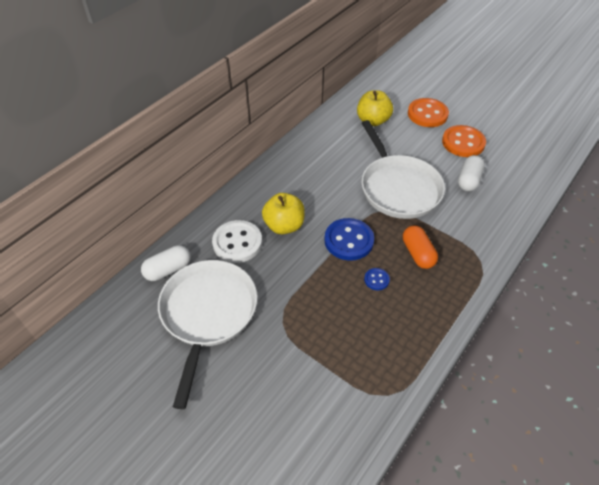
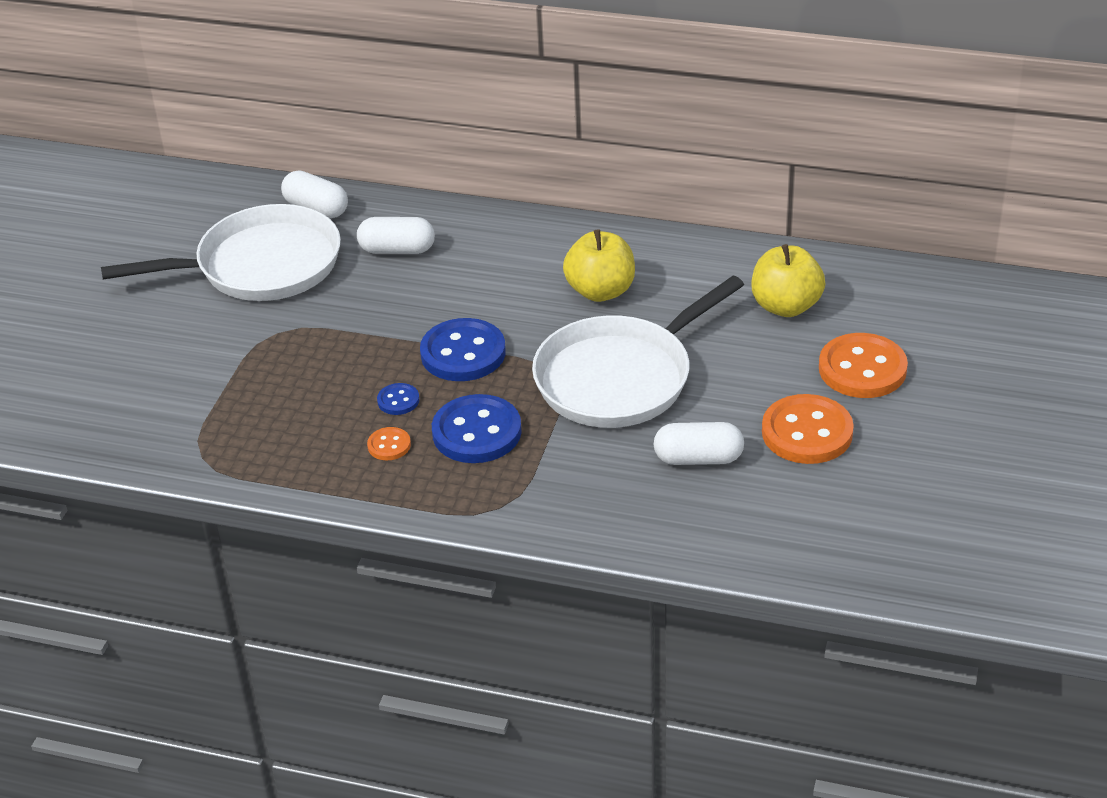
camera: 70 degrees right, 10 degrees down
white button [212,220,262,263] -> white capsule [357,217,435,254]
yellow apple [262,193,305,234] -> yellow apple moved to [563,229,635,302]
orange capsule [403,225,438,269] -> blue button [432,394,522,463]
none -> orange button [367,427,411,460]

